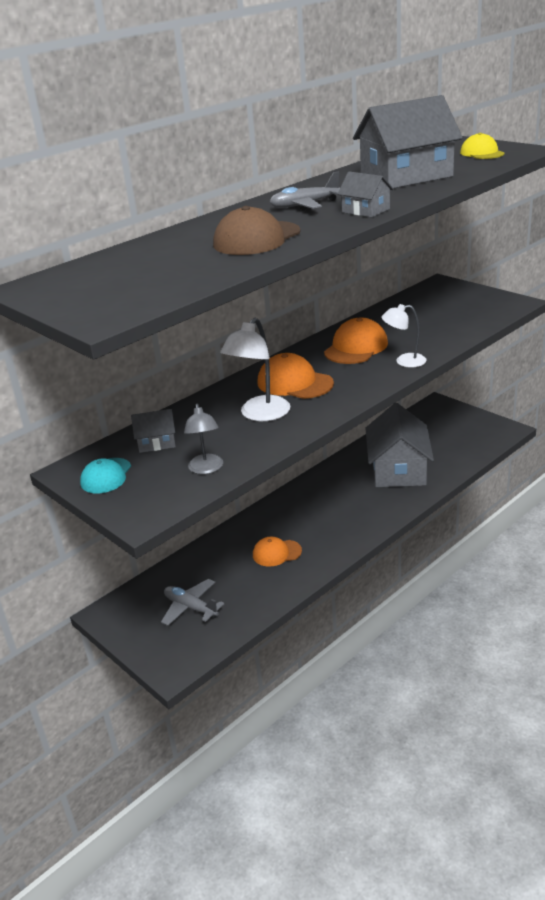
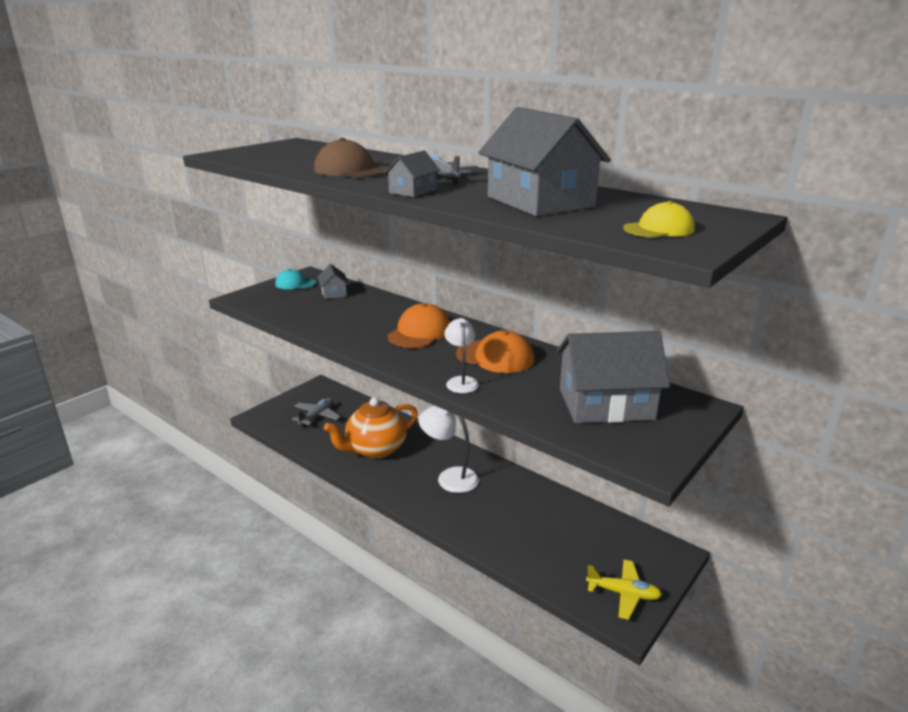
camera: 80 degrees right, 5 degrees down
grey lamp [184,404,223,474] -> none
white lamp [220,318,290,421] -> white lamp moved to [418,405,479,493]
orange cap [253,537,302,567] -> orange teapot [324,397,418,458]
grey house [365,403,434,487] -> grey house moved to [556,331,670,423]
none -> yellow plane [586,560,662,620]

